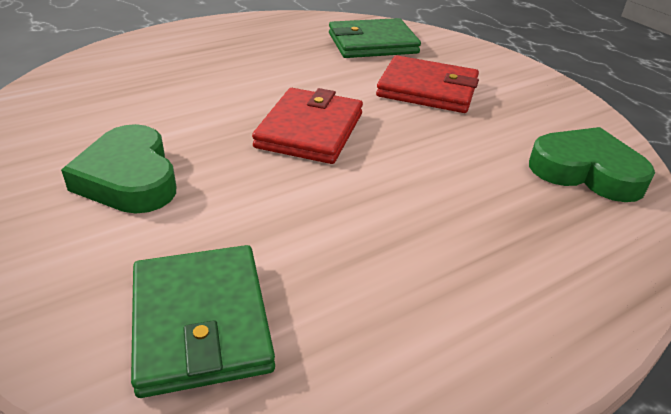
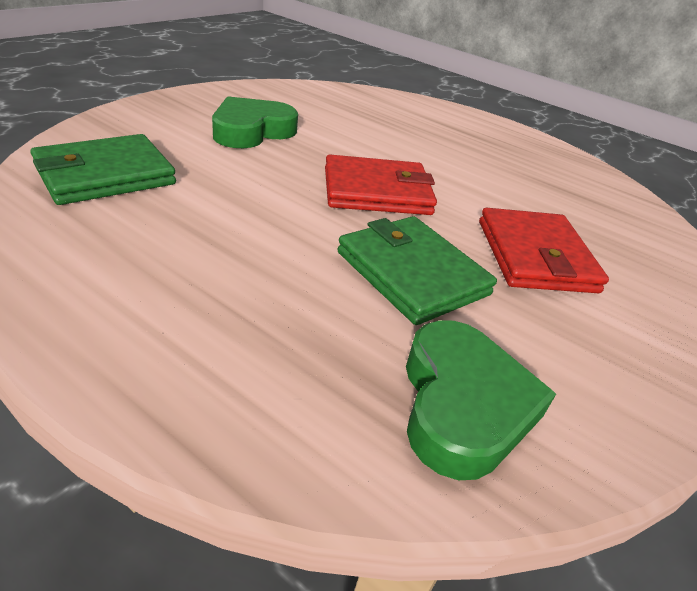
camera: 65 degrees right, 0 degrees up
green wallet [329,18,421,58] -> green wallet moved to [337,216,497,325]

